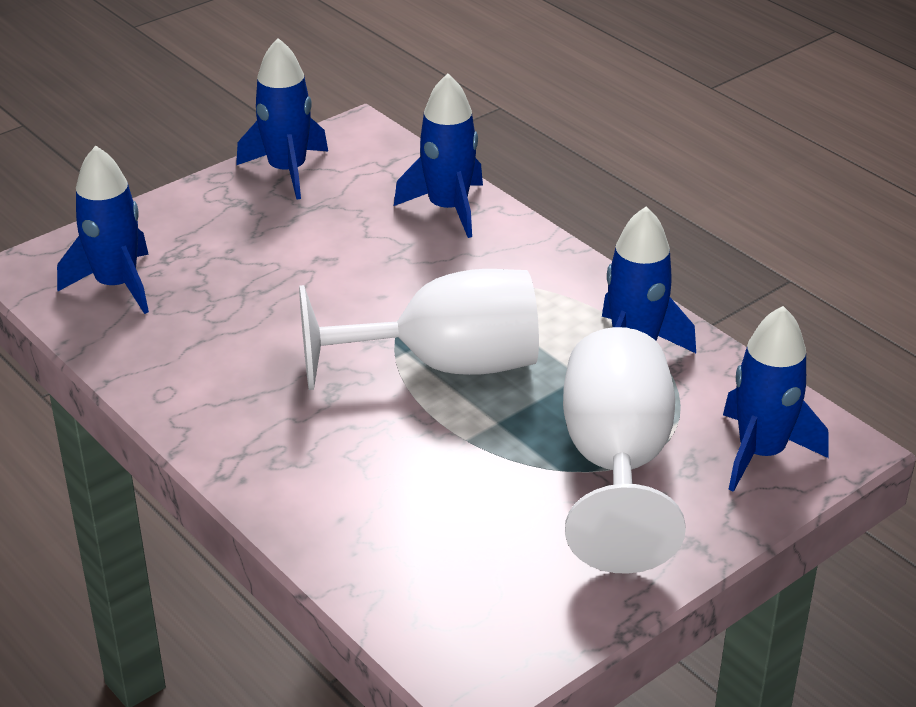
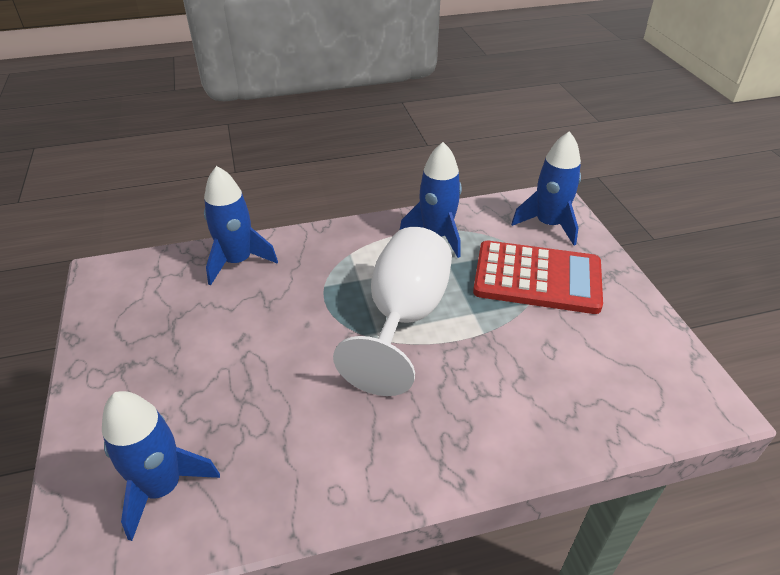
camera: 65 degrees left, 5 degrees up
blue rocket [236,38,328,200] -> none
white goblet [563,327,686,574] -> red calculator [473,241,603,314]

